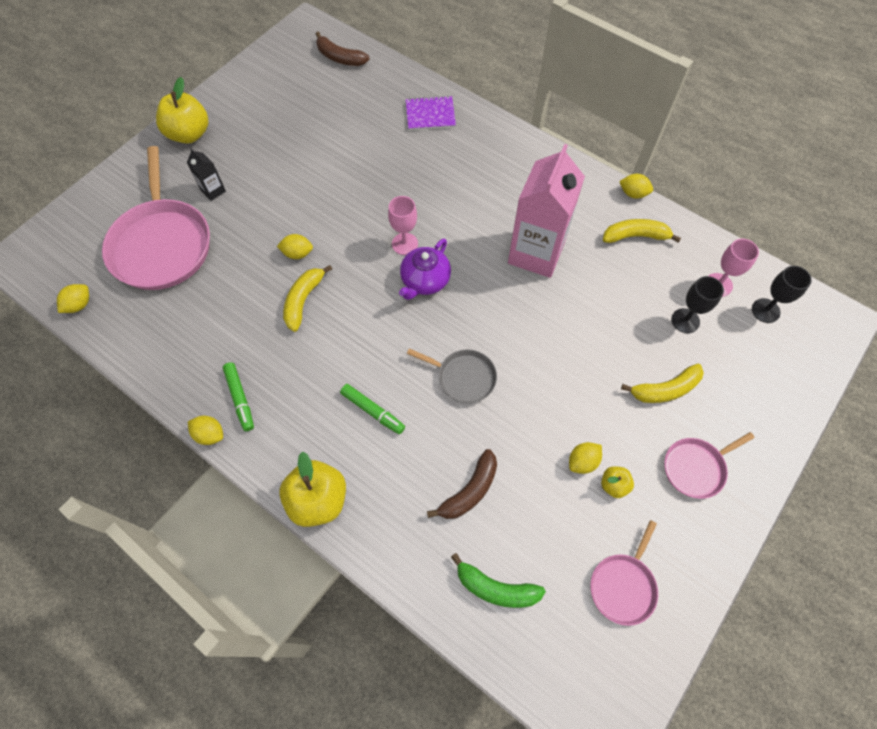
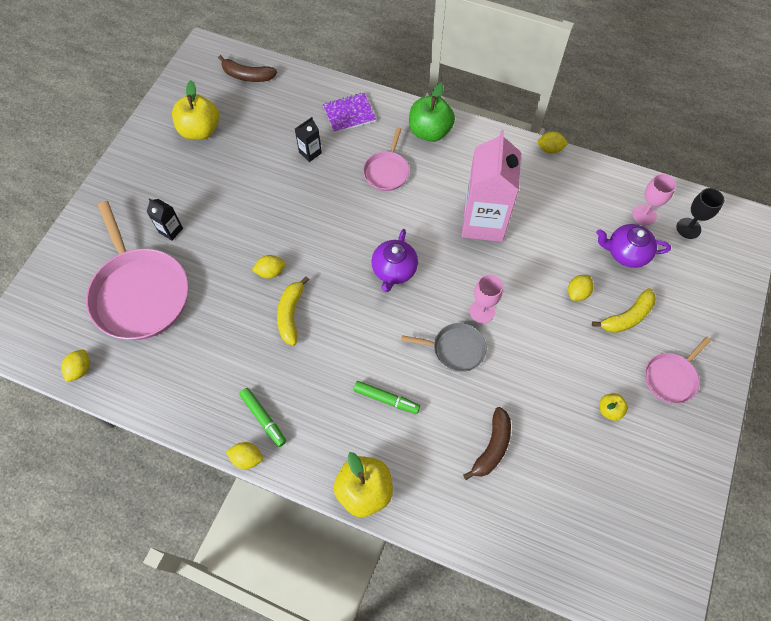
camera: 15 degrees left, 0 degrees up
yellow apple [156,77,208,144] -> yellow apple moved to [172,81,219,140]
pink goblet [388,196,418,255] -> pink goblet moved to [469,274,503,323]
green banana [451,553,546,608] -> none
yellow lemon [569,442,602,474] -> yellow lemon moved to [568,275,594,301]
pink pan [590,520,658,626] -> pink pan moved to [363,127,409,191]
yellow banana [603,219,681,243] -> none
black goblet [671,276,724,333] -> purple teapot [596,224,671,268]
none -> black carton [295,117,322,162]
none -> green apple [409,83,455,142]

